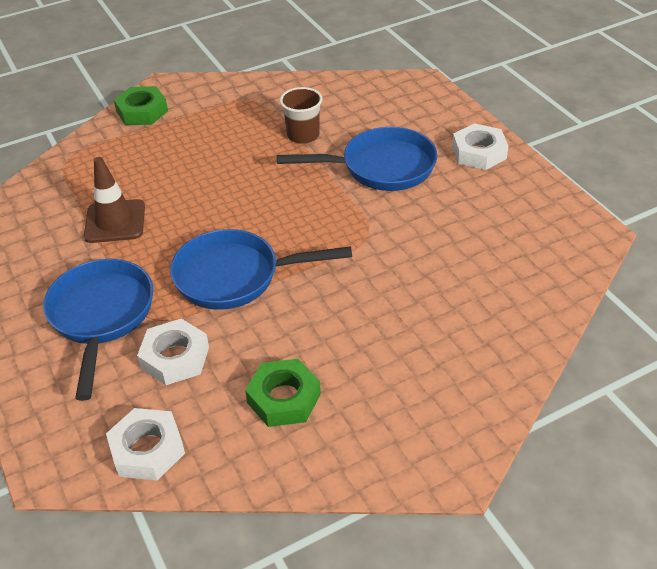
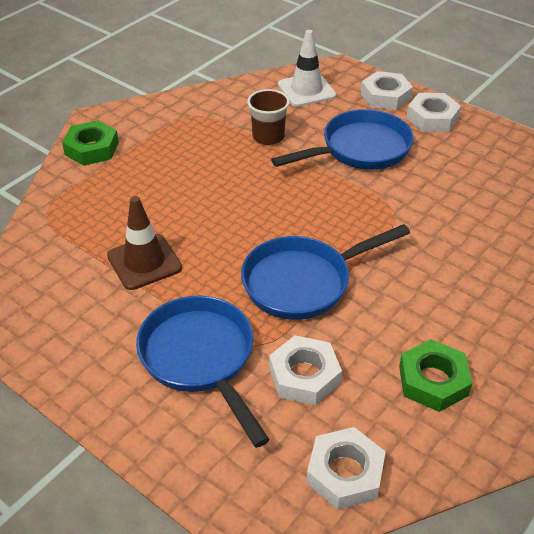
camera: 25 degrees left, 0 degrees up
none -> white traffic cone [278,30,336,107]
none -> white nut [361,71,413,110]

